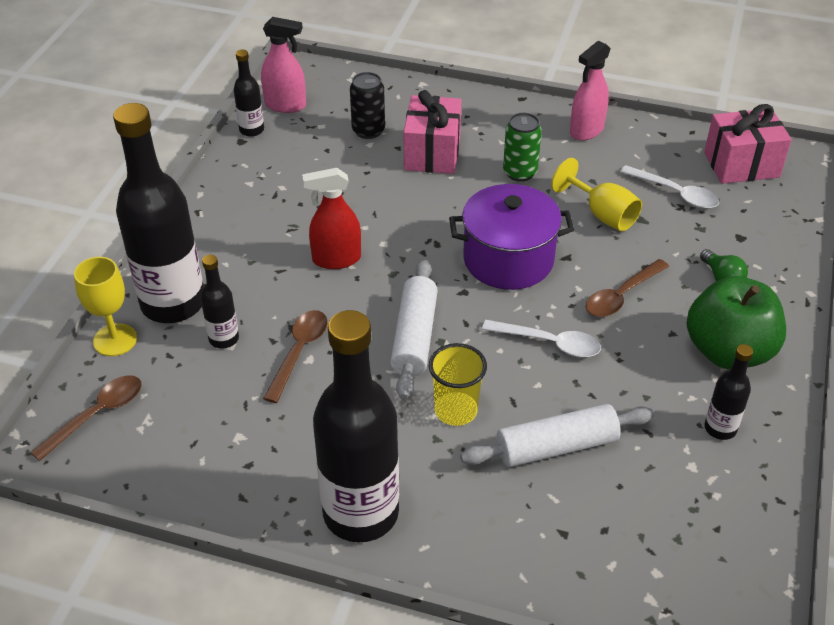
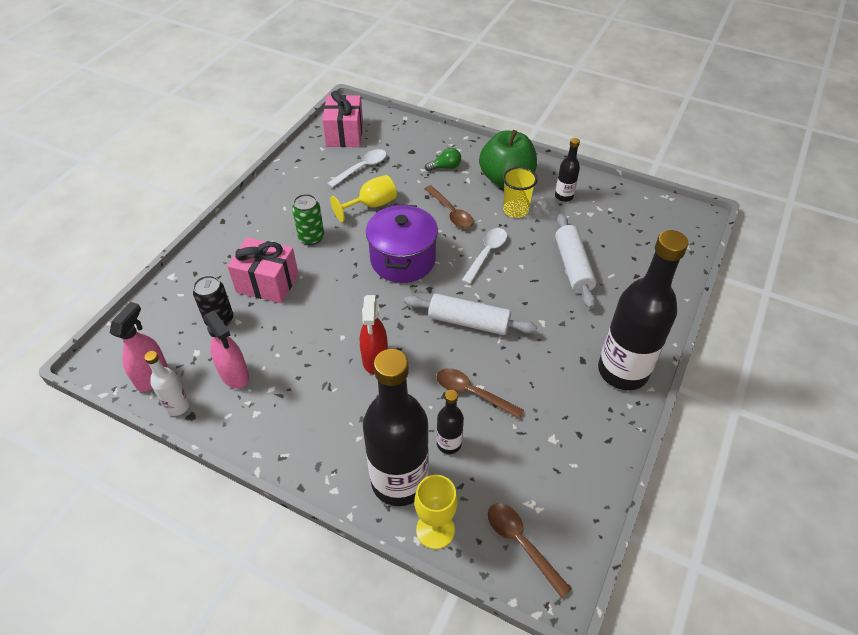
camera: 80 degrees left, 5 degrees up
black bottle [234,50,264,137] -> white bottle [144,351,190,416]
yellow cup [429,343,487,426] -> yellow cup moved to [503,167,538,218]
pink spray bottle [570,41,611,141] -> pink spray bottle moved to [204,310,249,389]

